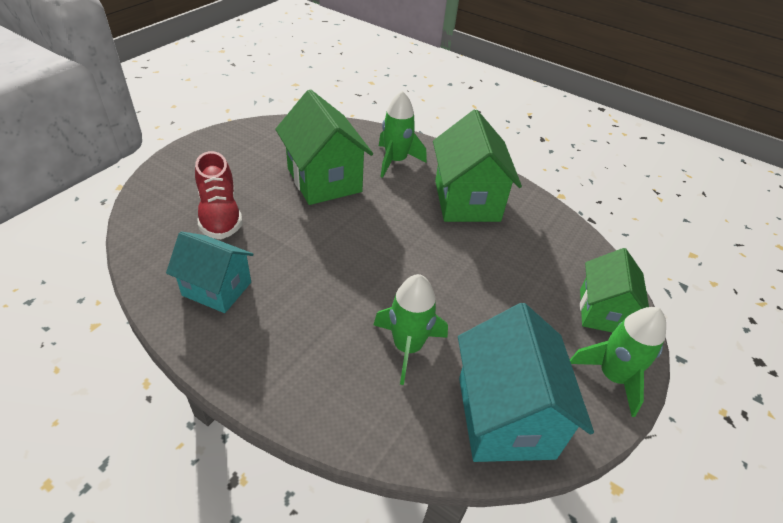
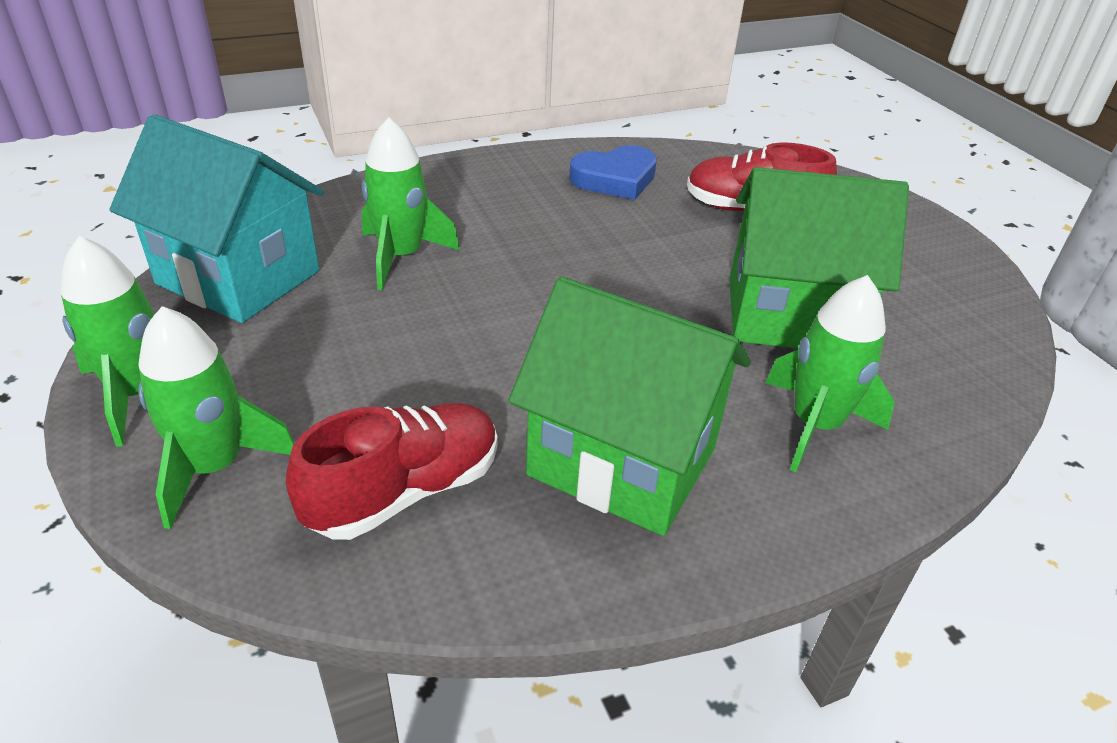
camera: 125 degrees right, 5 degrees down
turquoise house [166,231,254,313] -> blue heart [569,145,657,200]
green house [580,248,649,333] -> green rocket [138,306,294,529]
none -> red shoe [286,403,498,540]

